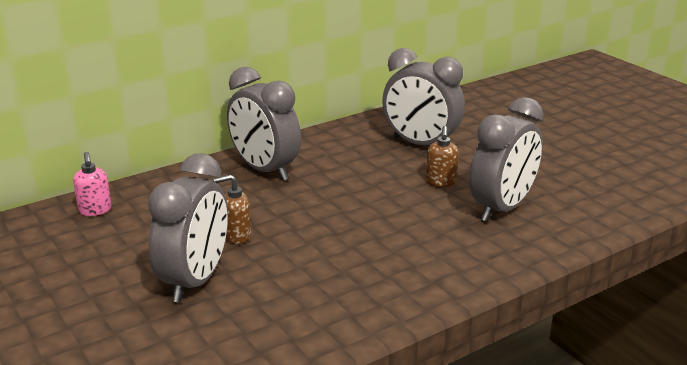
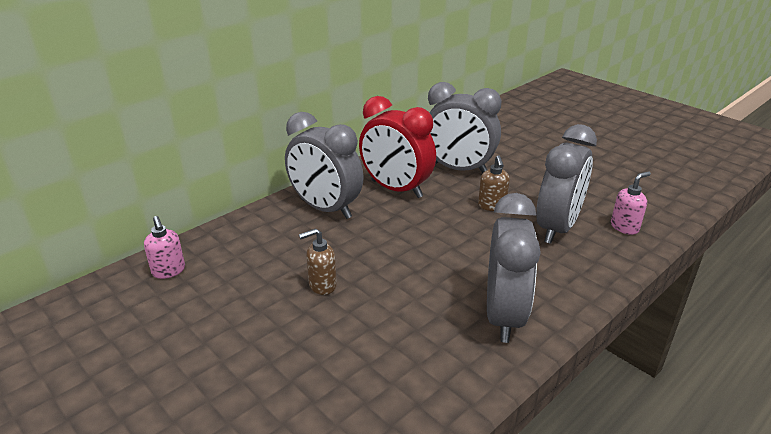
camera: 10 degrees left, 5 degrees up
grey clock [148,153,228,303] -> grey clock moved to [487,193,541,343]
none -> red clock [359,96,436,198]
none -> pink soap dispenser [611,171,651,235]

